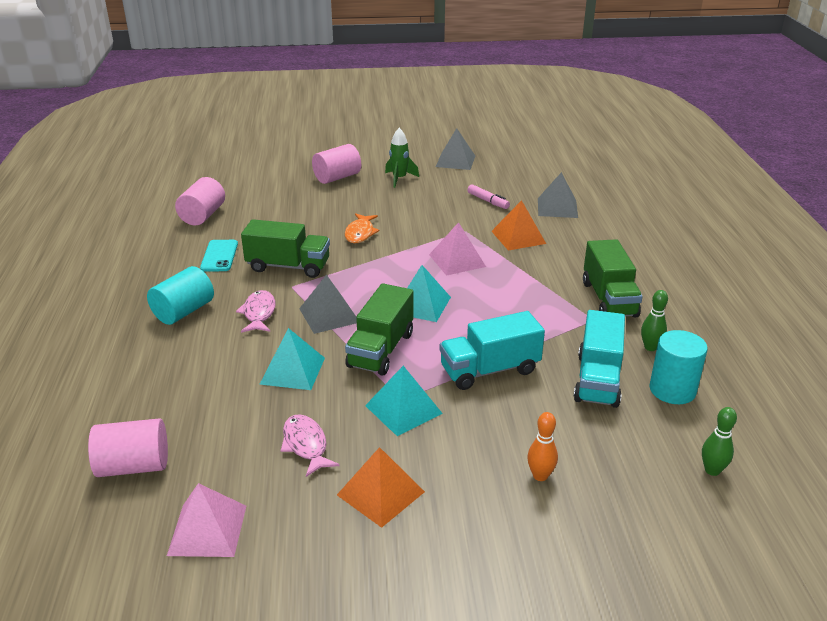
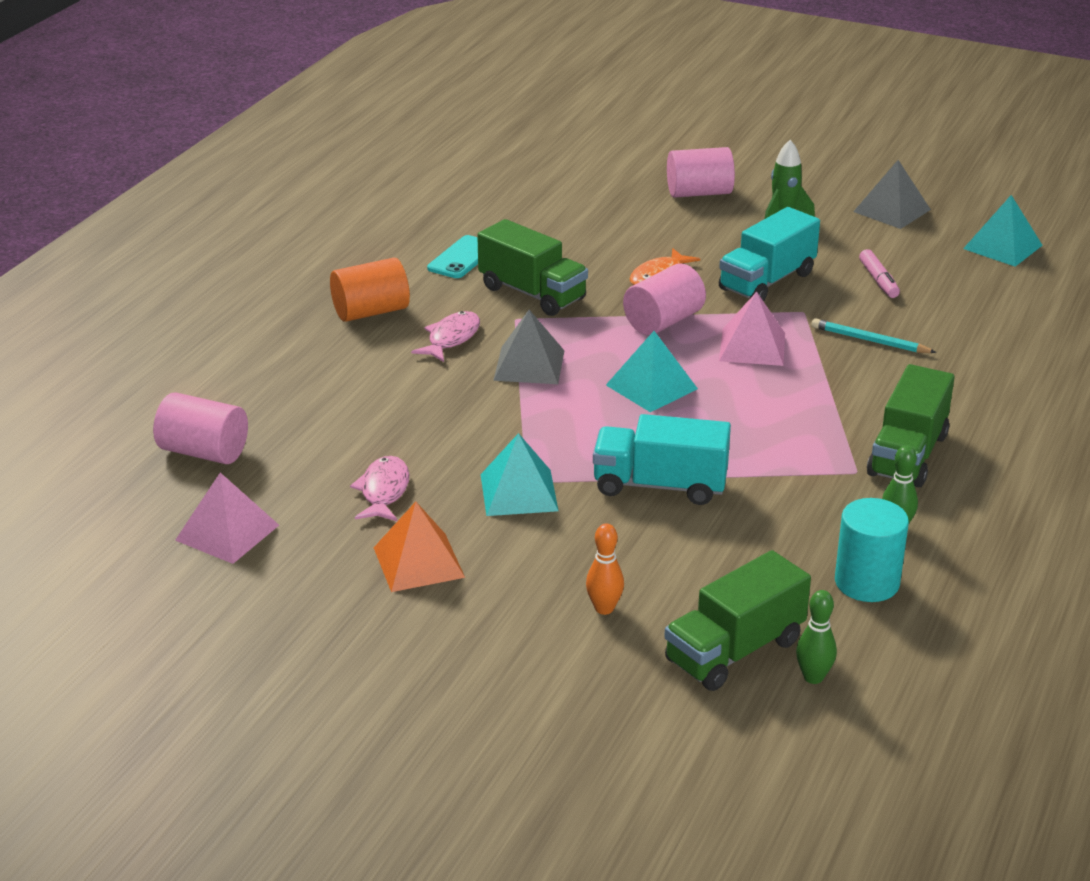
camera: 30 degrees right, 0 degrees up
turquoise cylinder [147,266,214,325] -> orange cylinder [330,258,410,322]
pink cylinder [175,177,225,226] -> pink cylinder moved to [623,263,706,335]
turquoise pyramid [260,328,325,390] -> turquoise pyramid moved to [963,195,1043,267]
green truck [345,283,414,376] -> green truck moved to [664,550,811,691]
orange pyramid [491,200,546,251] -> turquoise pencil [812,318,937,353]
grey pyramid [538,172,578,218] -> none
turquoise truck [574,310,625,408] -> turquoise truck moved to [719,207,820,301]

